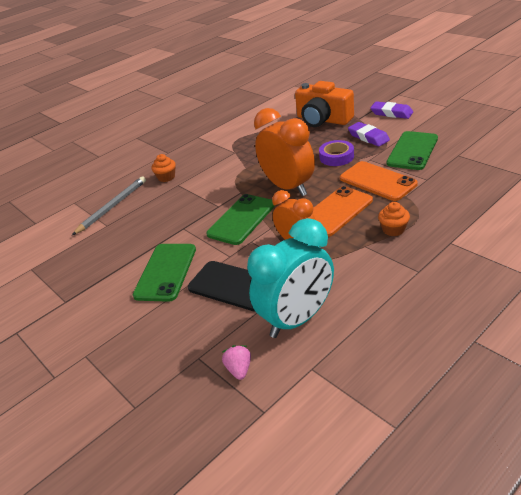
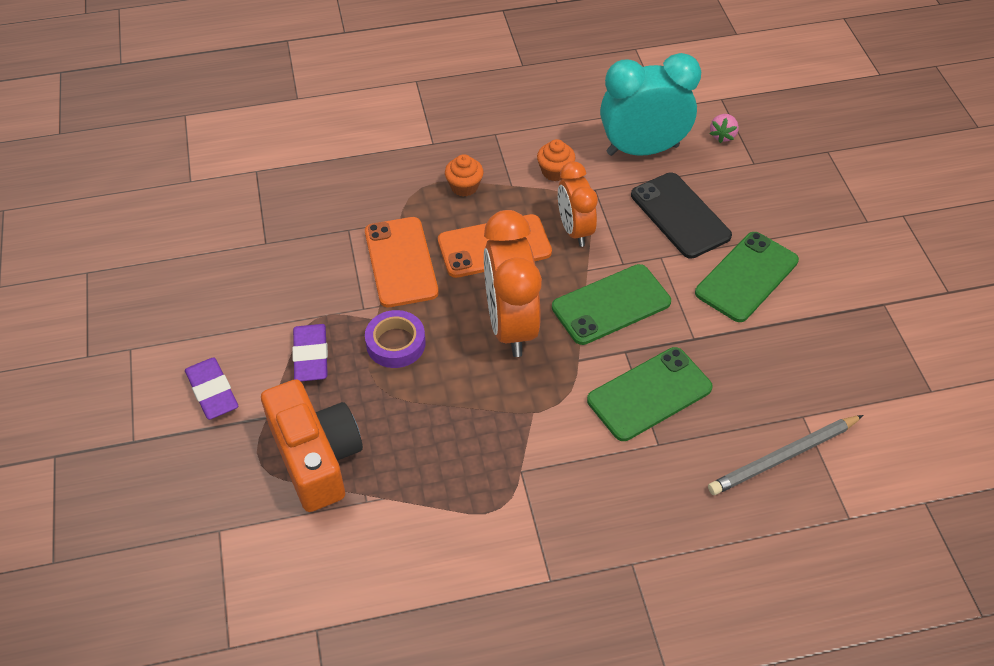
camera: 155 degrees left, 15 degrees up
orange cupcake [151,154,176,182] -> orange cupcake moved to [537,139,575,181]
green phone [387,131,438,170] -> green phone moved to [587,347,713,441]

